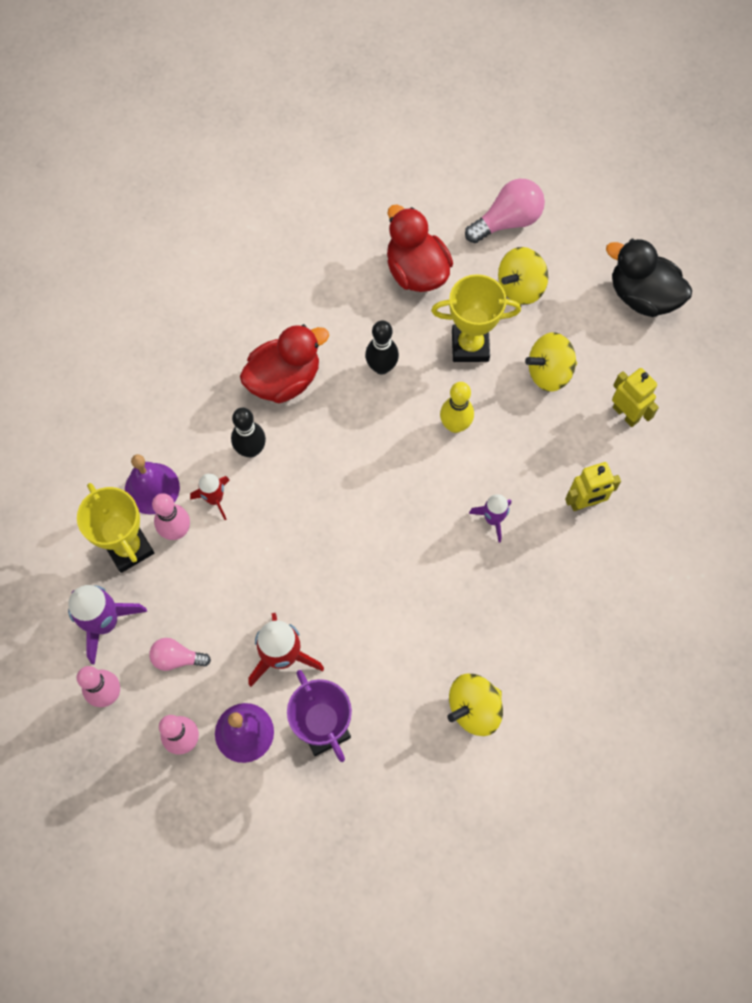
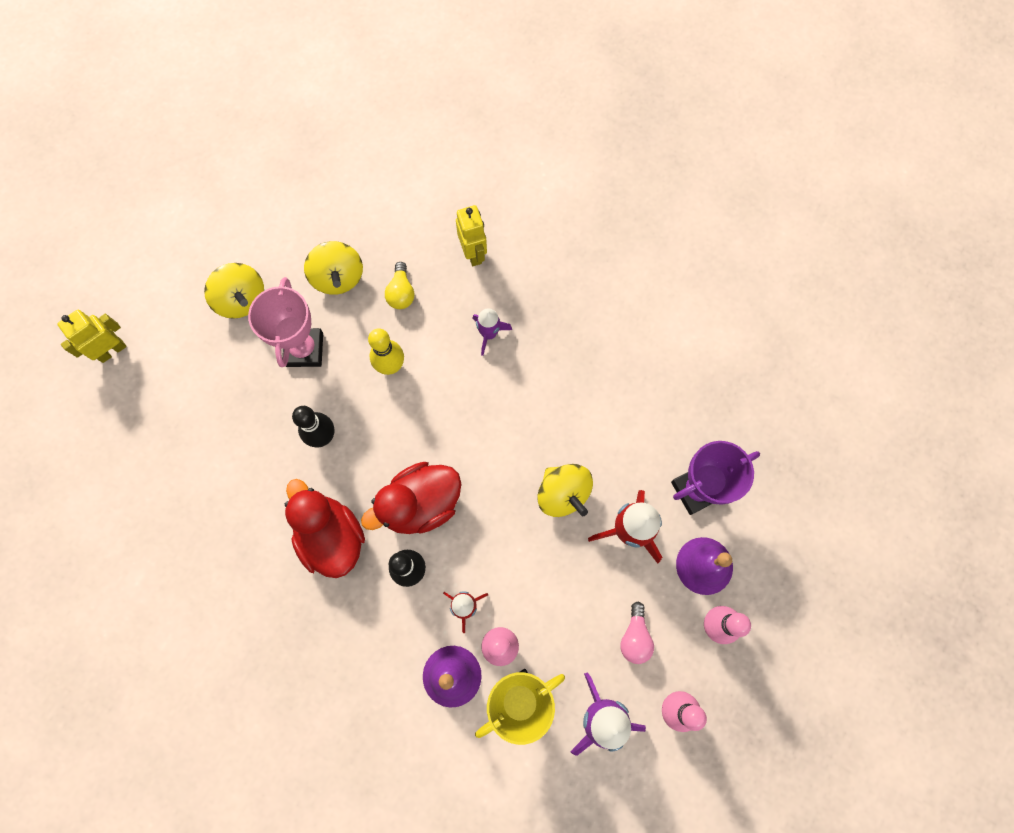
camera: 90 degrees left, 5 degrees up
red duck [387,204,453,292] -> red duck moved to [361,462,461,534]
yellow trophy [431,274,521,362] -> pink trophy [248,277,323,367]
yellow spinning top [447,674,503,736] -> yellow spinning top moved to [537,464,593,517]
pink light bulb [465,179,545,243] -> none
black duck [606,239,692,317] -> none
yellow robot [612,368,659,427] -> yellow robot moved to [57,310,127,363]
none -> yellow light bulb [385,262,414,309]

